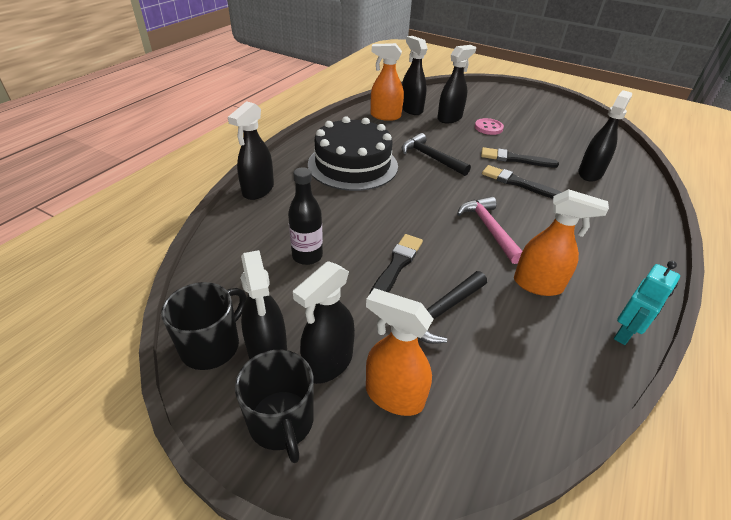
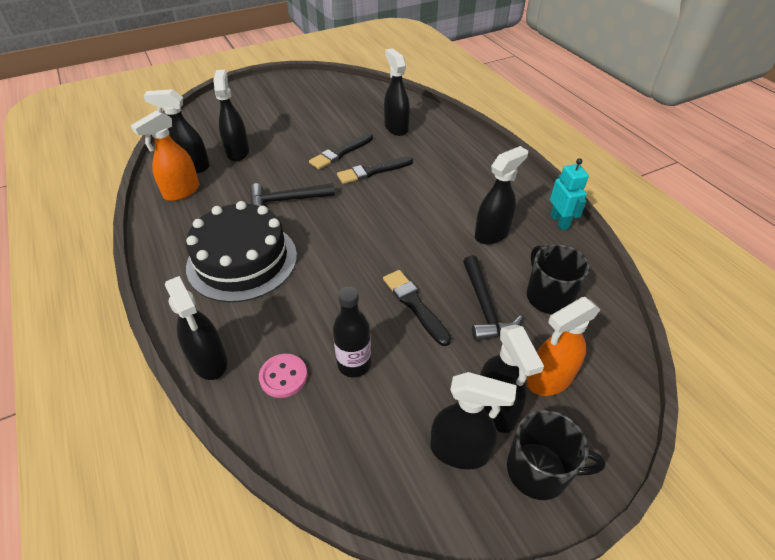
camera: 55 degrees left, 5 degrees up
black mug [161,282,247,370] -> black mug moved to [527,244,590,314]
pink hammer [457,196,522,264] -> none
pink button [475,118,504,135] -> pink button moved to [259,354,307,398]
orange spray bottle [514,189,609,296] -> black spray bottle [475,146,528,245]

